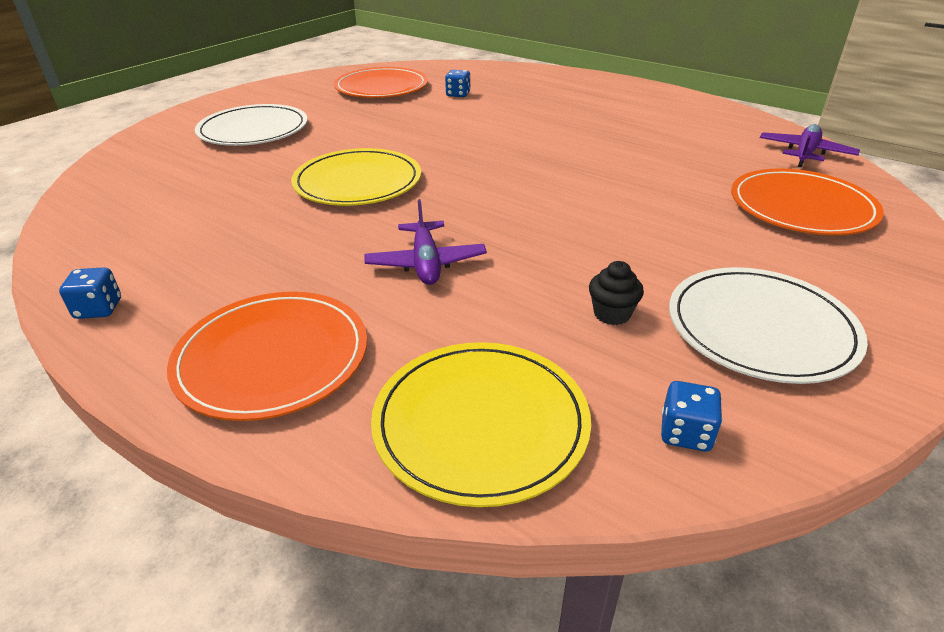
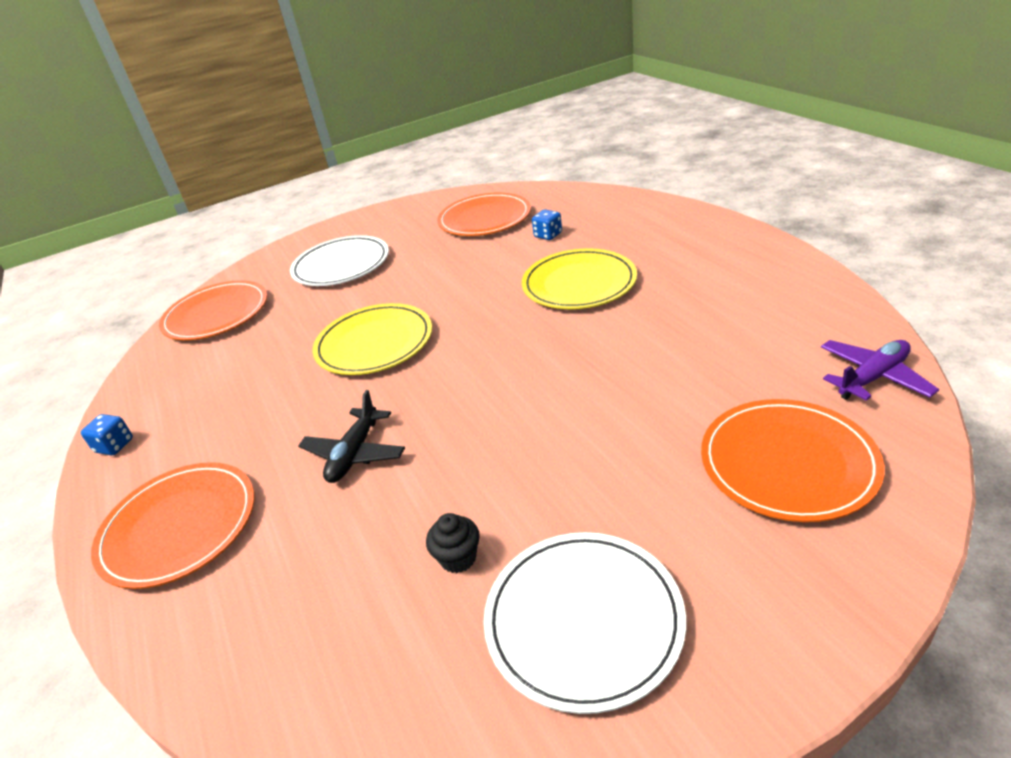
camera: 30 degrees right, 0 degrees up
purple plane [364,199,487,285] -> black plane [298,390,405,483]
yellow plate [371,342,591,507] -> yellow plate moved to [522,248,637,309]
blue dice [661,381,723,452] -> none
none -> orange plate [159,280,267,340]

